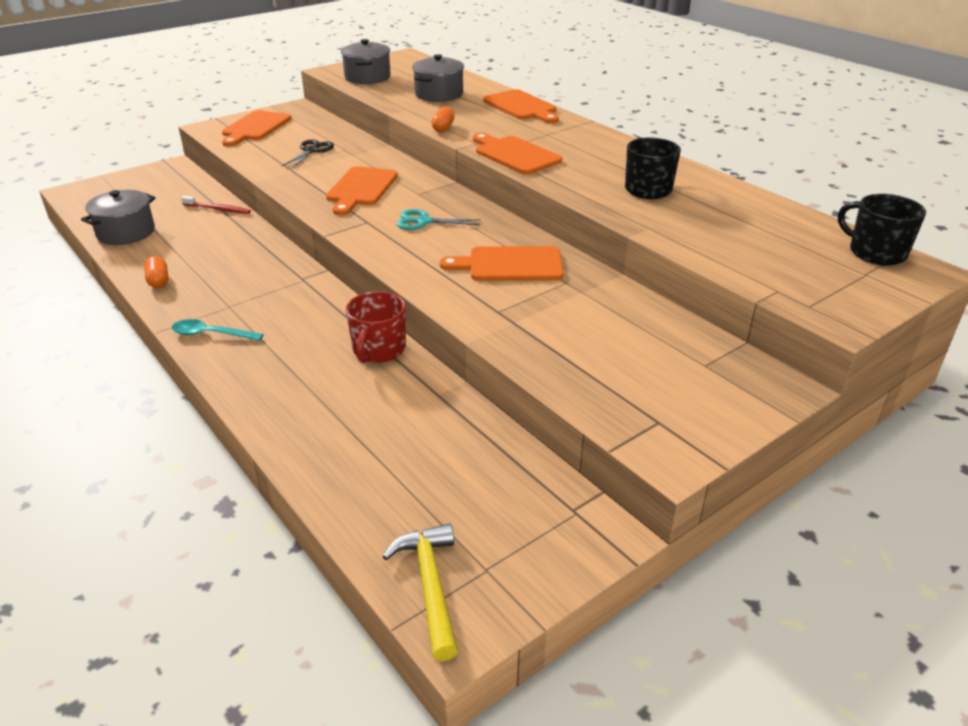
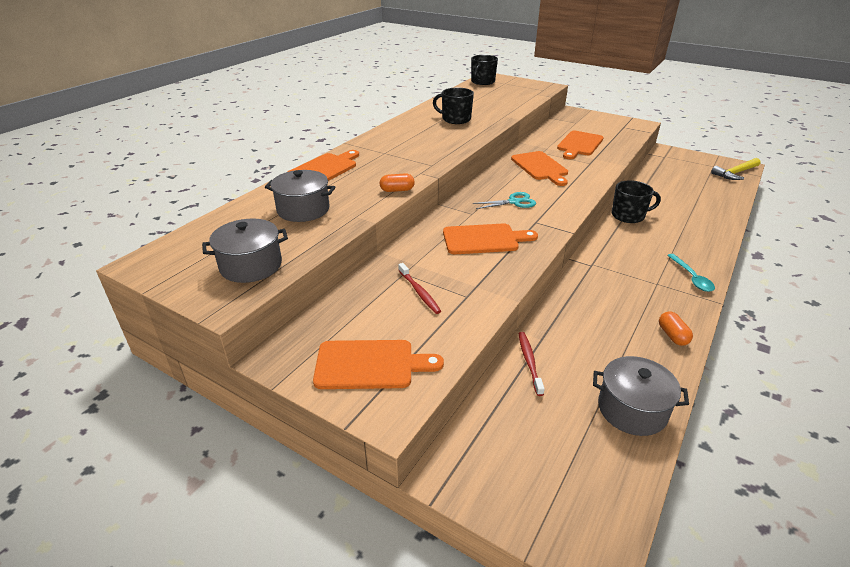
camera: 110 degrees left, 0 degrees up
orange capsule [144,256,169,288] -> orange capsule turned 60 degrees counterclockwise [659,312,693,346]
black scissors [282,139,334,169] -> red toothbrush [398,263,441,314]
red mug [346,291,406,363] -> black mug [612,180,661,223]
turquoise scissors [397,209,481,230] -> turquoise scissors turned 90 degrees counterclockwise [472,192,536,209]
orange cutting board [473,133,562,174] -> orange cutting board moved to [557,131,604,159]

